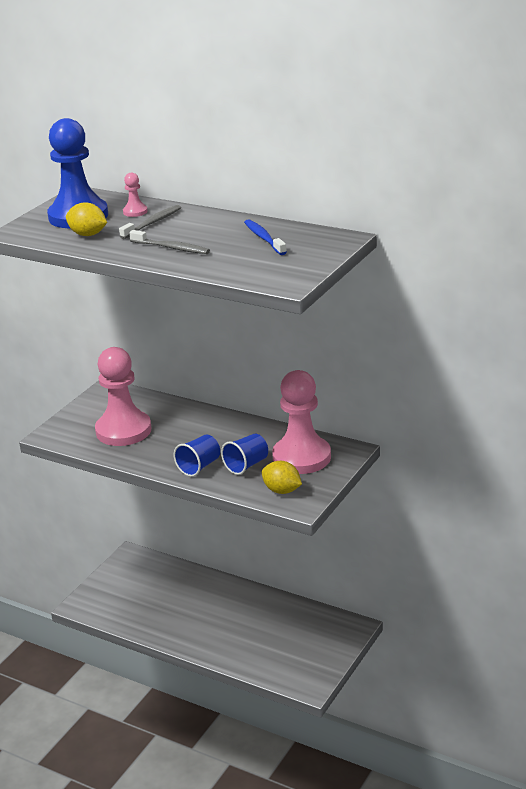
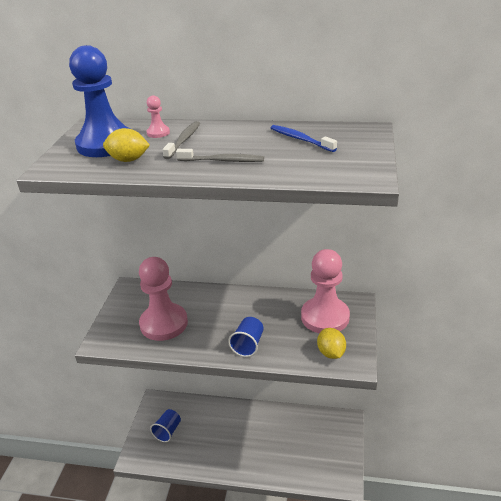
camera: 20 degrees left, 5 degrees up
blue cup [221,434,268,475] -> blue cup moved to [150,409,181,442]
yellow lemon [262,461,302,494] -> yellow lemon turned 60 degrees clockwise [317,328,346,359]

